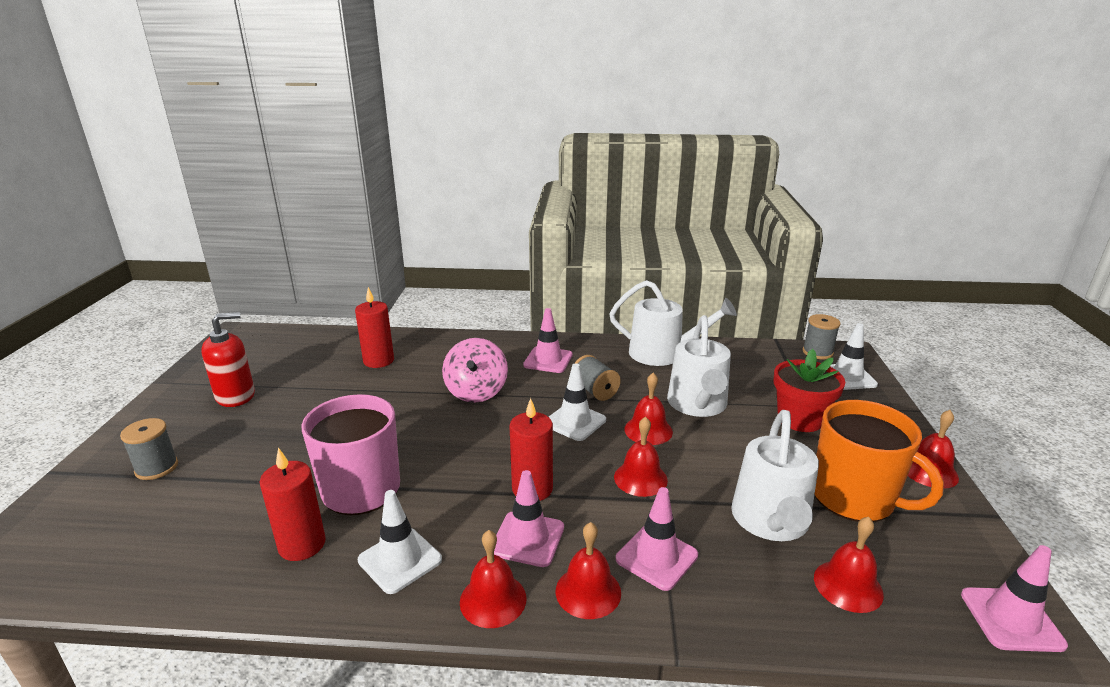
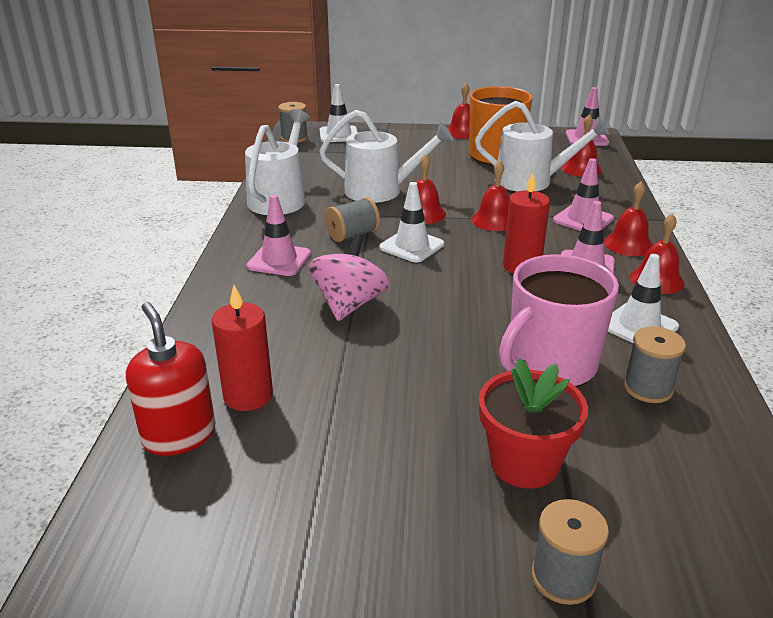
camera: 90 degrees left, 5 degrees up
red soap dispenser [201,312,255,407] -> red soap dispenser moved to [126,302,215,456]
red candle [260,448,326,561] -> grey spool [624,326,686,403]
pink spinning top [442,338,508,403] -> pink spinning top turned 75 degrees counterclockwise [308,234,390,321]
red flower pot [774,349,846,432] -> red flower pot moved to [479,358,588,489]

